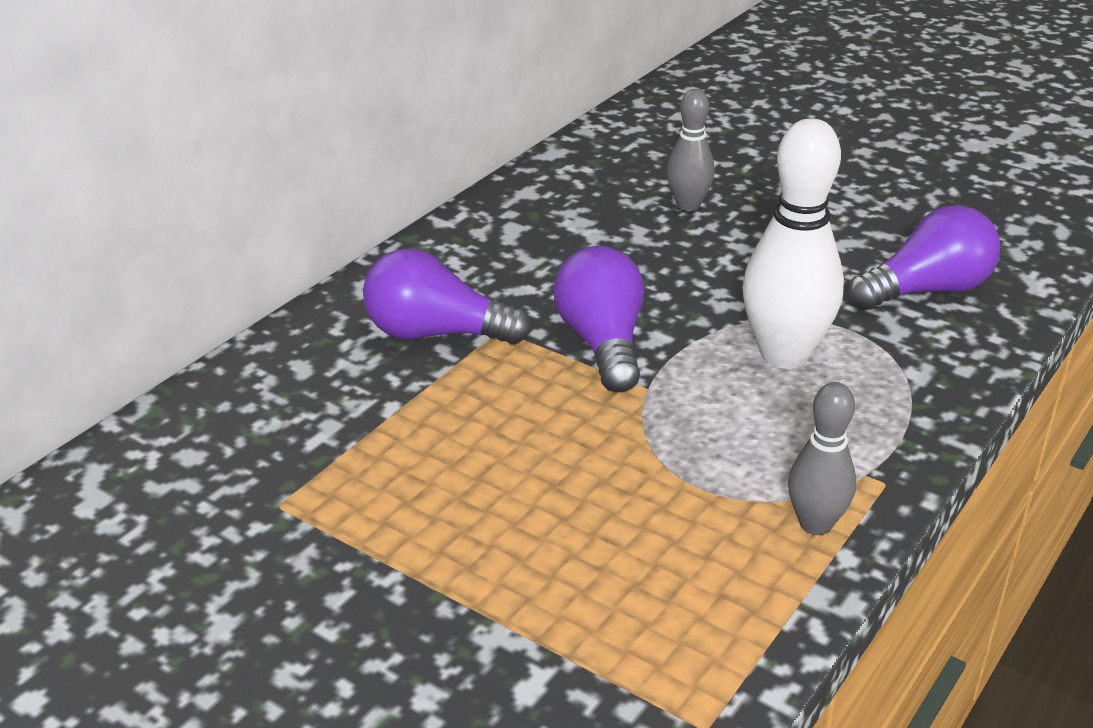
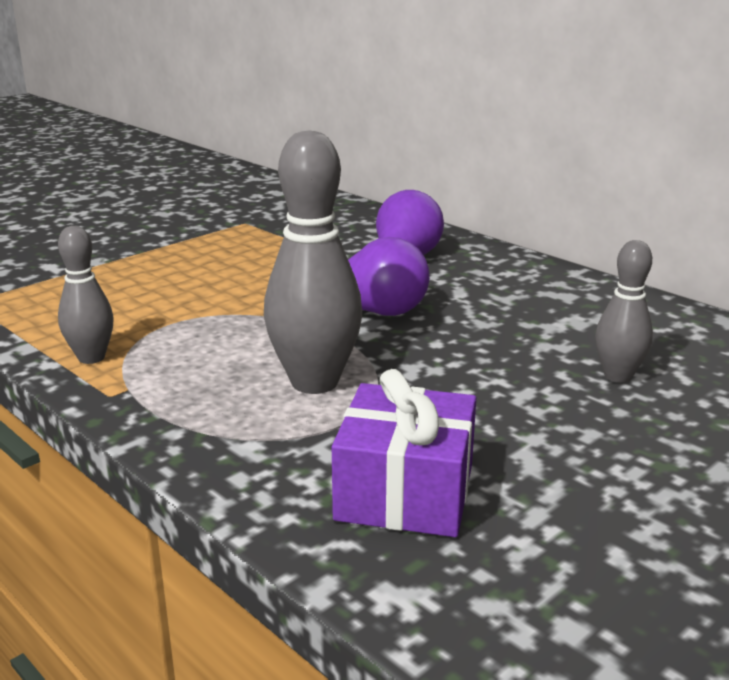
camera: 100 degrees right, 10 degrees down
white bowling pin [742,118,844,369] -> grey bowling pin [264,130,362,394]
purple light bulb [848,205,1000,310] -> purple gift [332,369,476,537]

